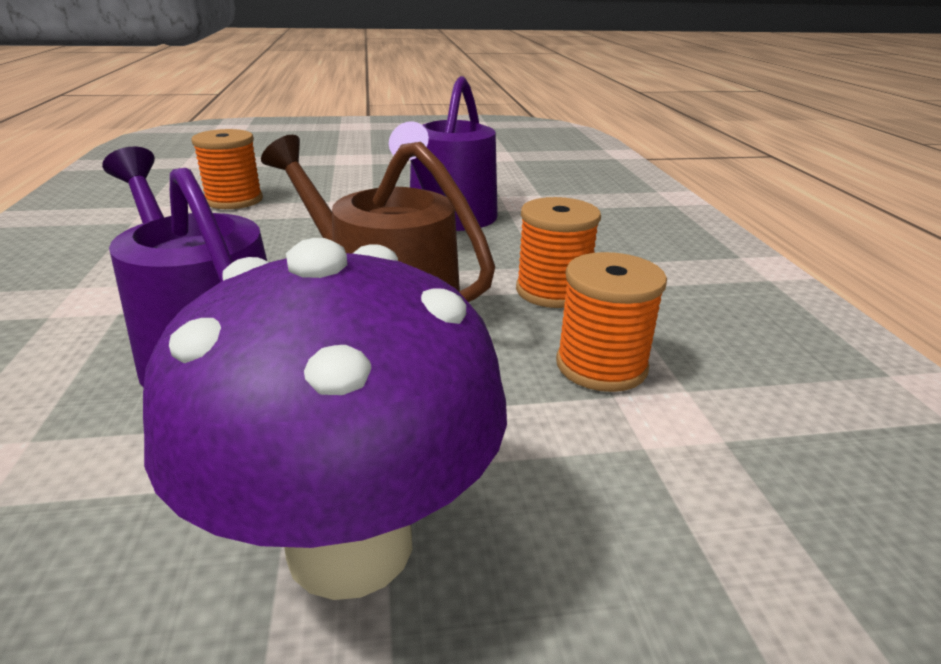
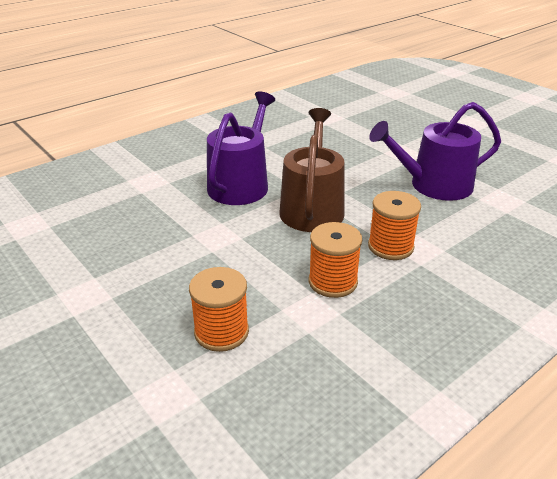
camera: 60 degrees right, 5 degrees up
purple mushroom [143,238,507,600] -> none
orange spool [192,129,263,209] -> orange spool moved to [189,267,249,352]

